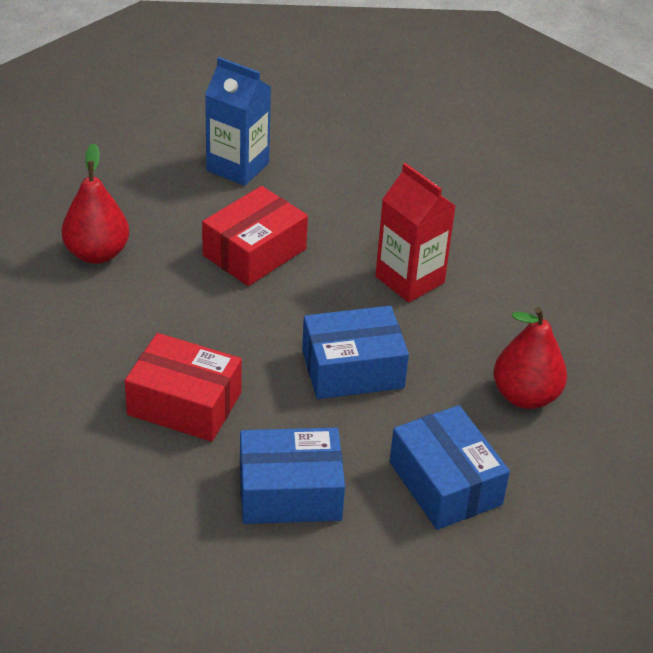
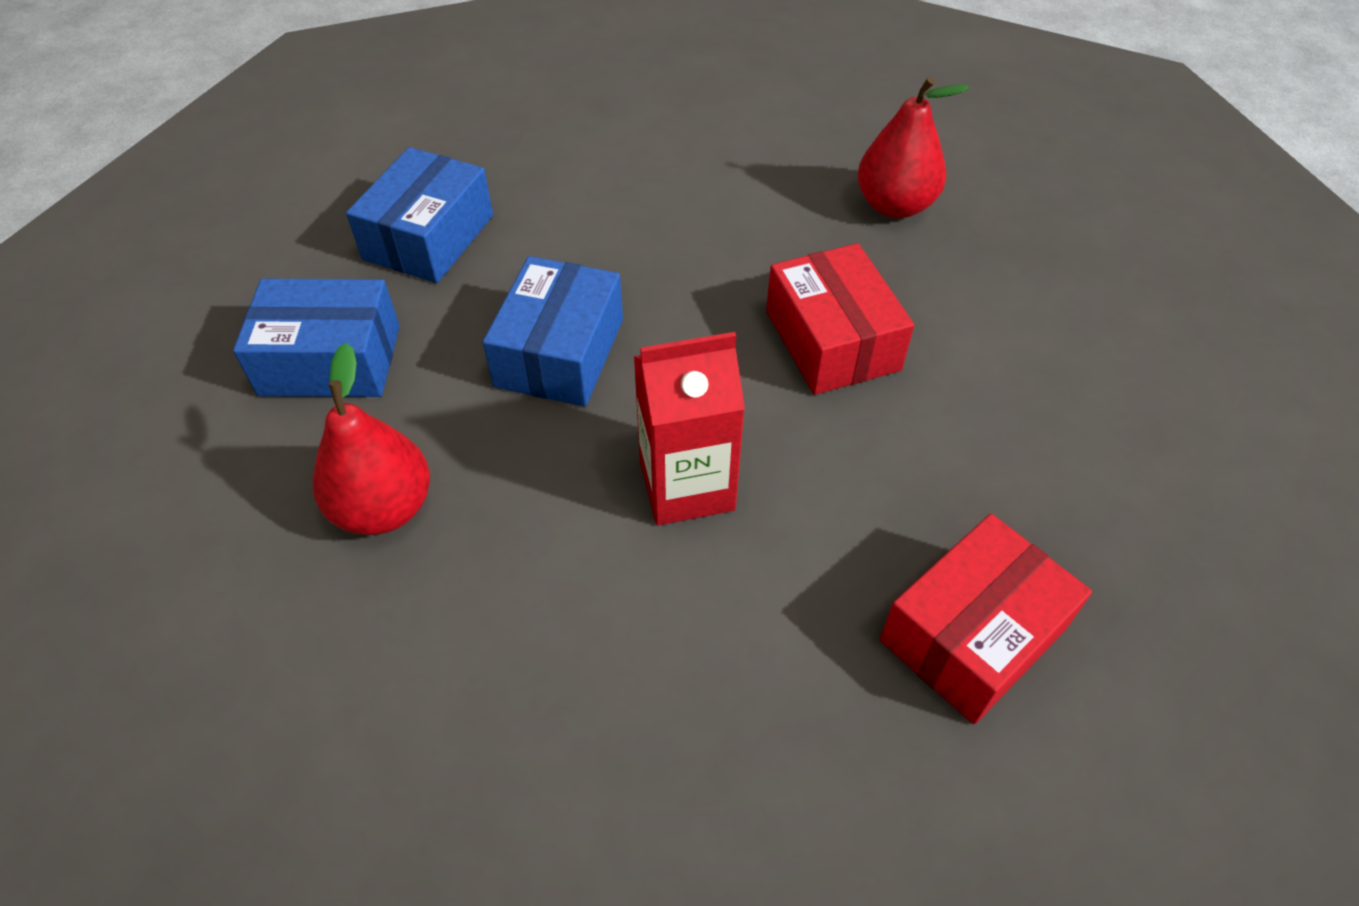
camera: 120 degrees right, 10 degrees up
red box [125,333,242,442] -> red box moved to [880,514,1092,724]
blue carton [205,57,271,186] -> none

